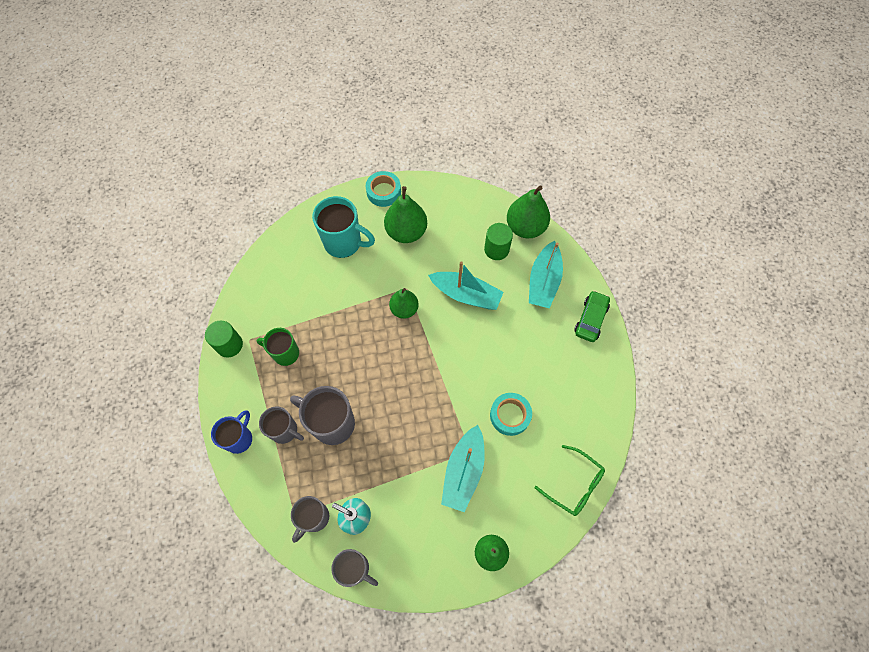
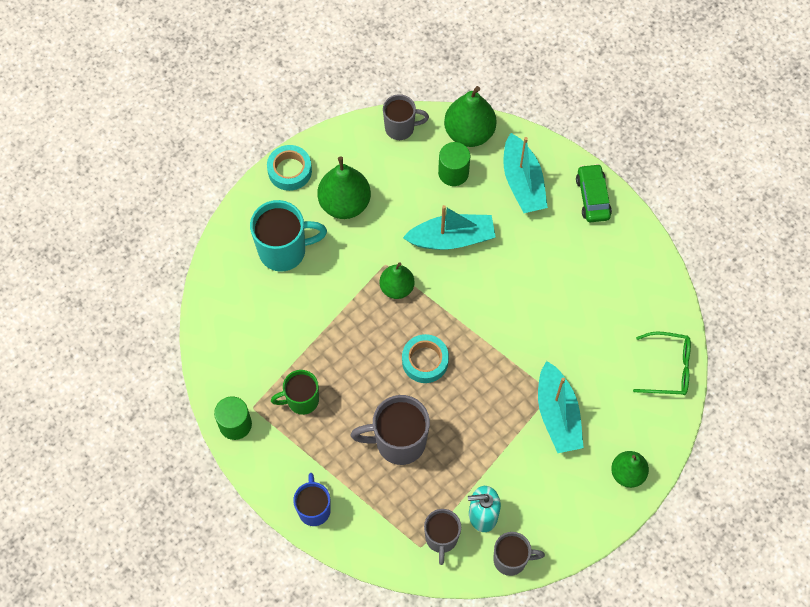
camera: 30 degrees left, 0 degrees up
grey mug [259,406,304,444] -> grey mug moved to [383,94,429,140]
turquoise tape [490,393,532,436] -> turquoise tape moved to [402,334,449,383]

